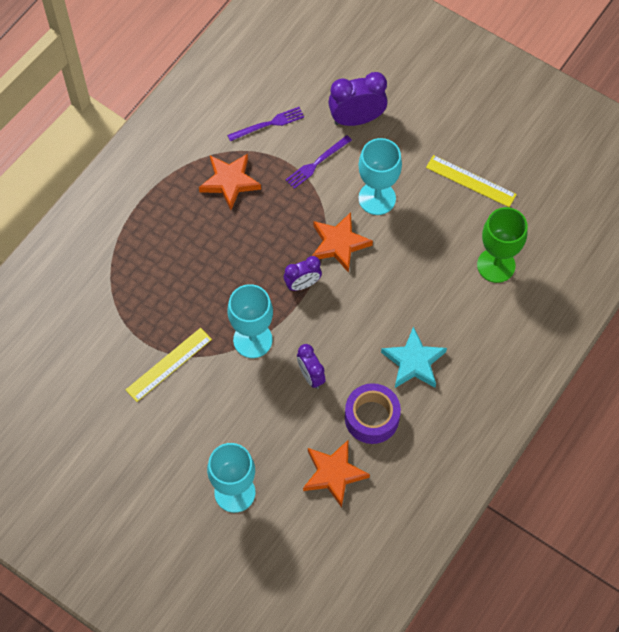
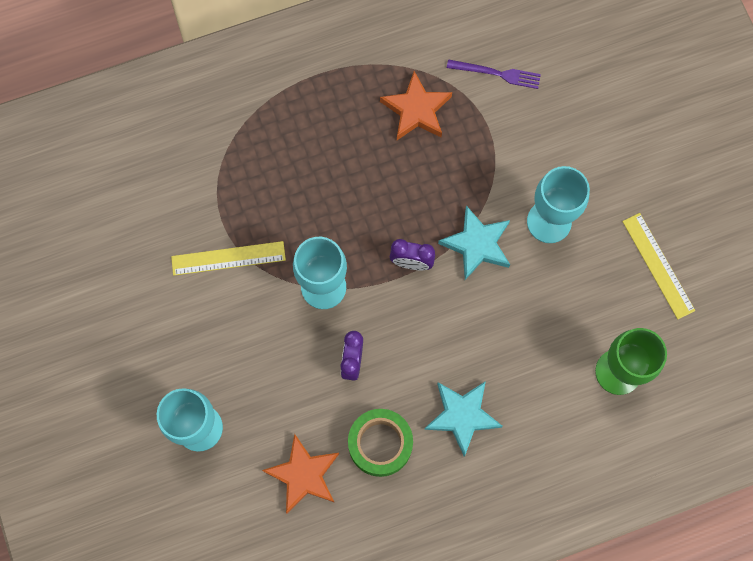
camera: 35 degrees right, 10 degrees up
purple fork [285,135,352,189] -> none
orange star [312,212,373,273] -> turquoise star [438,205,510,280]
purple clock [328,72,388,126] -> none
purple tape [345,383,401,444] -> green tape [348,409,413,477]

